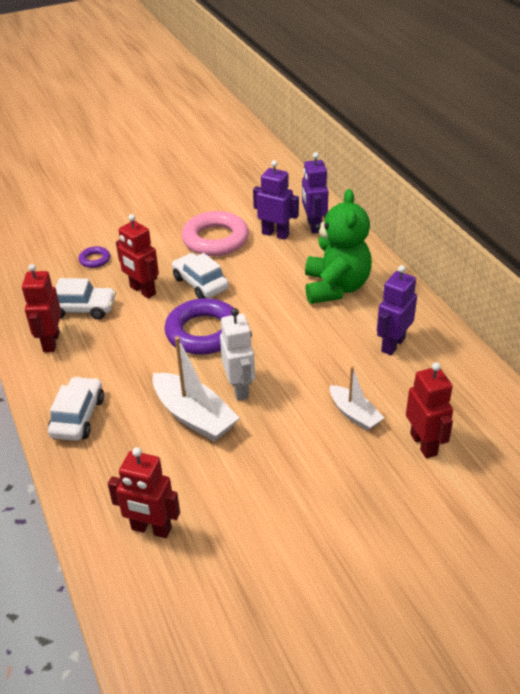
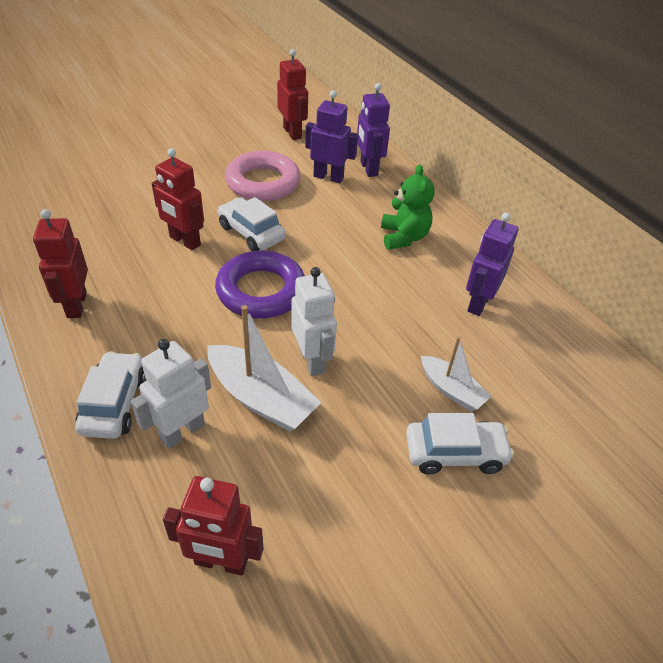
camera: 10 degrees left, 5 degrees up
white car [55,278,116,319] -> white car moved to [406,413,514,474]
purple ring [79,246,110,268] -> none
green teddy bear [305,189,372,304] -> green teddy bear [381,165,434,250], size x0.66
red robot [406,362,453,458] -> red robot moved to [277,49,308,140]
none -> white robot [131,339,211,449]

